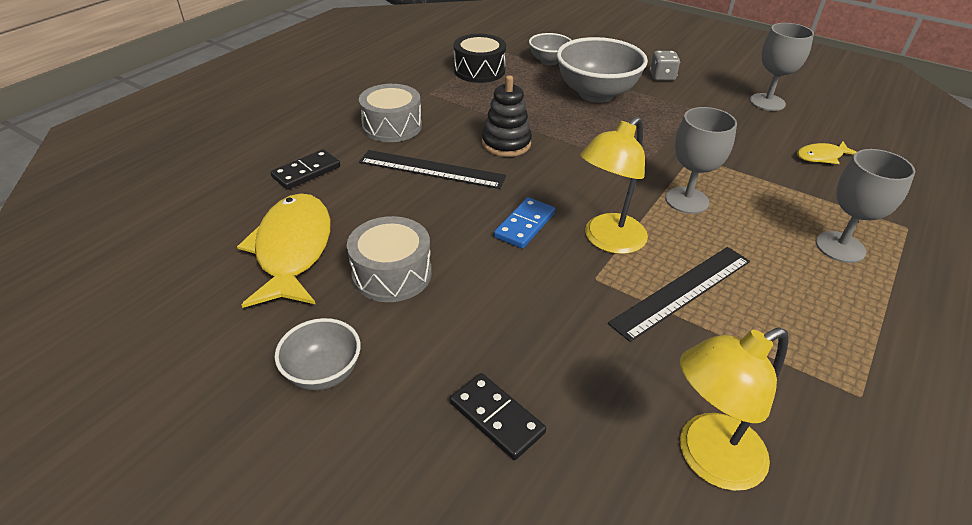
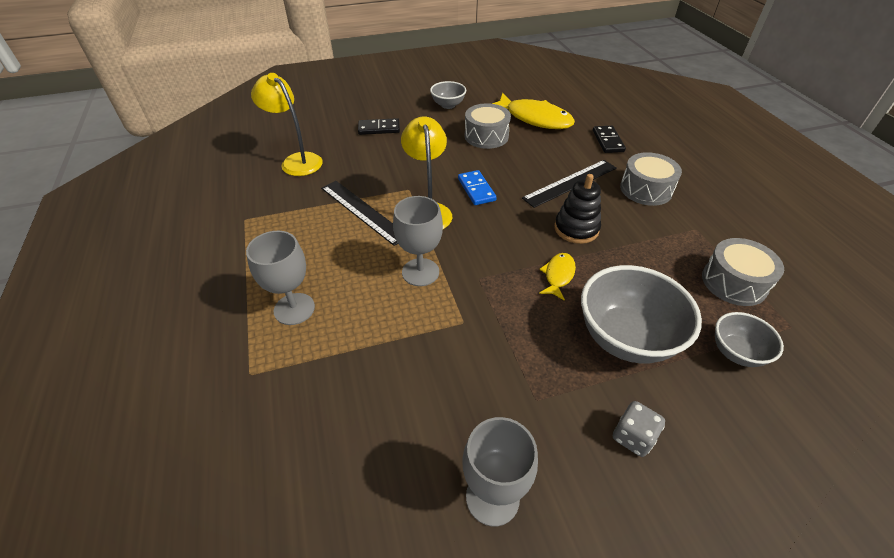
camera: 130 degrees right, 5 degrees up
black drum [454,34,506,83] -> grey drum [702,238,784,306]
black ruler [608,247,750,342] -> black ruler turned 45 degrees counterclockwise [321,181,398,246]
yellow lamp [680,327,789,491] -> yellow lamp turned 60 degrees counterclockwise [251,73,323,176]
yellow fish [797,141,856,164] -> yellow fish moved to [539,253,576,301]

